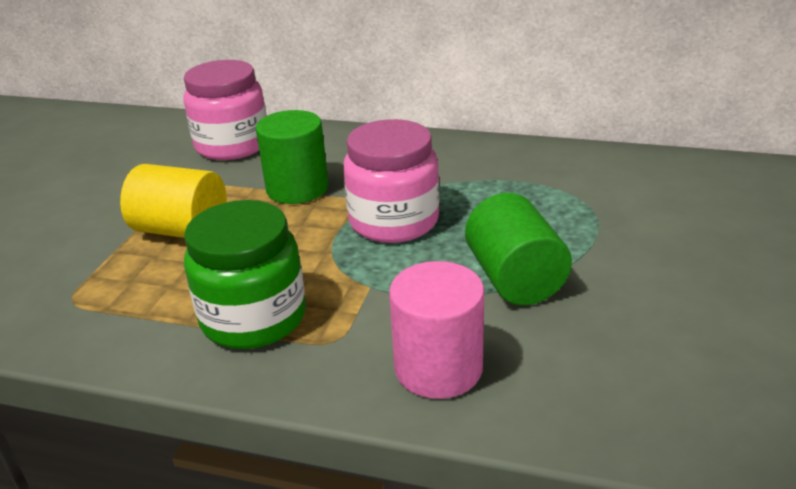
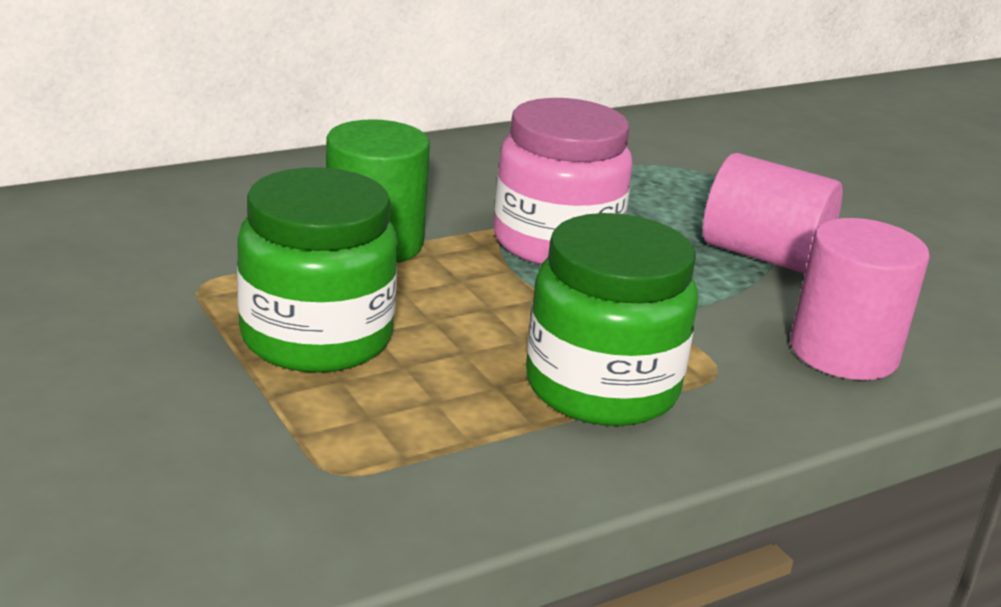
camera: 50 degrees left, 5 degrees down
yellow cylinder [120,164,227,238] -> green jar [237,167,398,373]
pink jar [183,60,267,160] -> none
green cylinder [465,193,572,305] -> pink cylinder [703,153,843,274]

